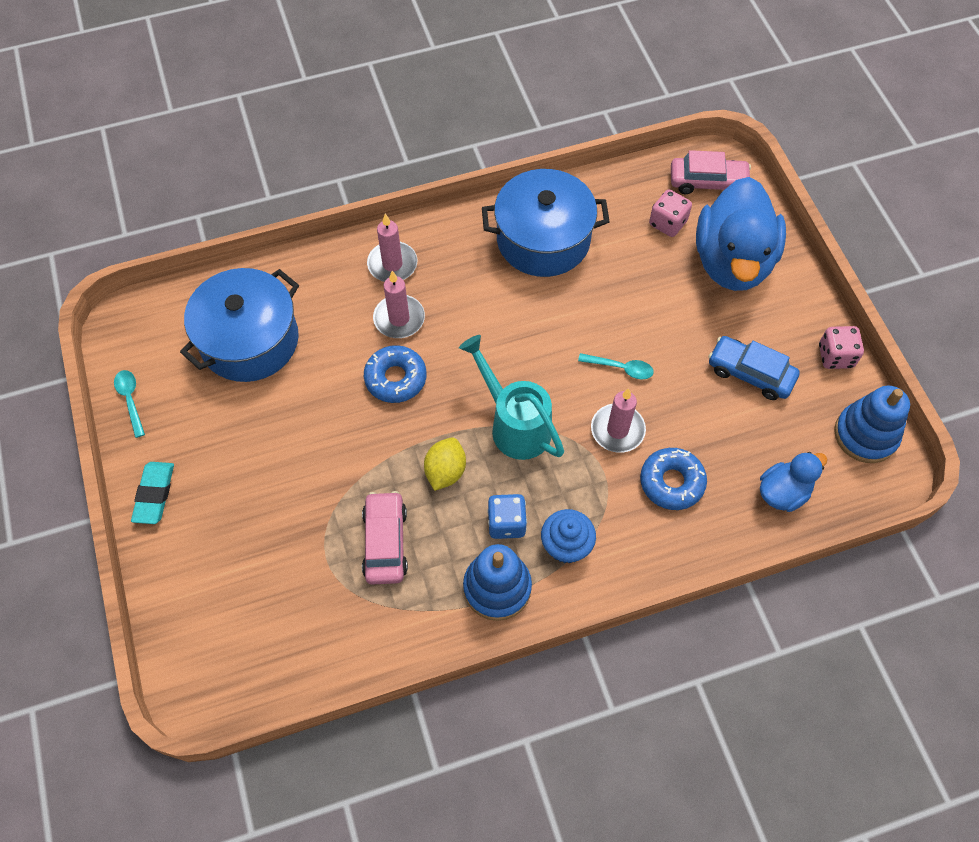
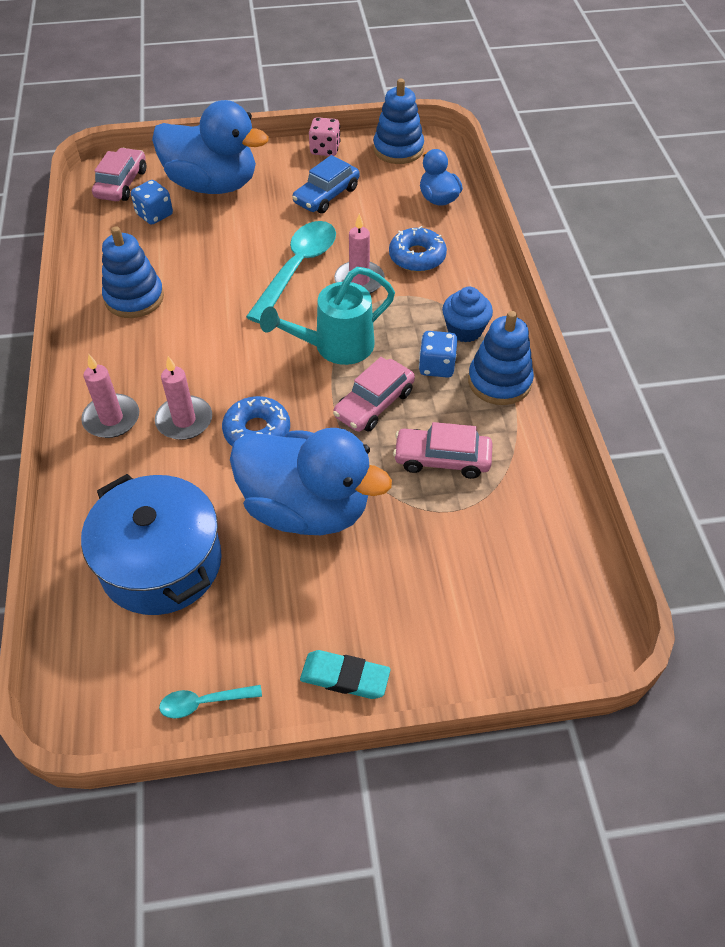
camera: 80 degrees left, 10 degrees down
yellow lemon [424,437,466,491] -> pink car [333,357,415,432]
blue pot [482,169,610,277] -> blue stacking toy [102,226,164,318]
turquoise spoon [578,353,654,380] -> turquoise spoon [246,221,336,323], size x2.12
pink dice [649,190,692,237] -> blue dice [131,180,173,225]
none -> blue duck [230,428,392,535]

